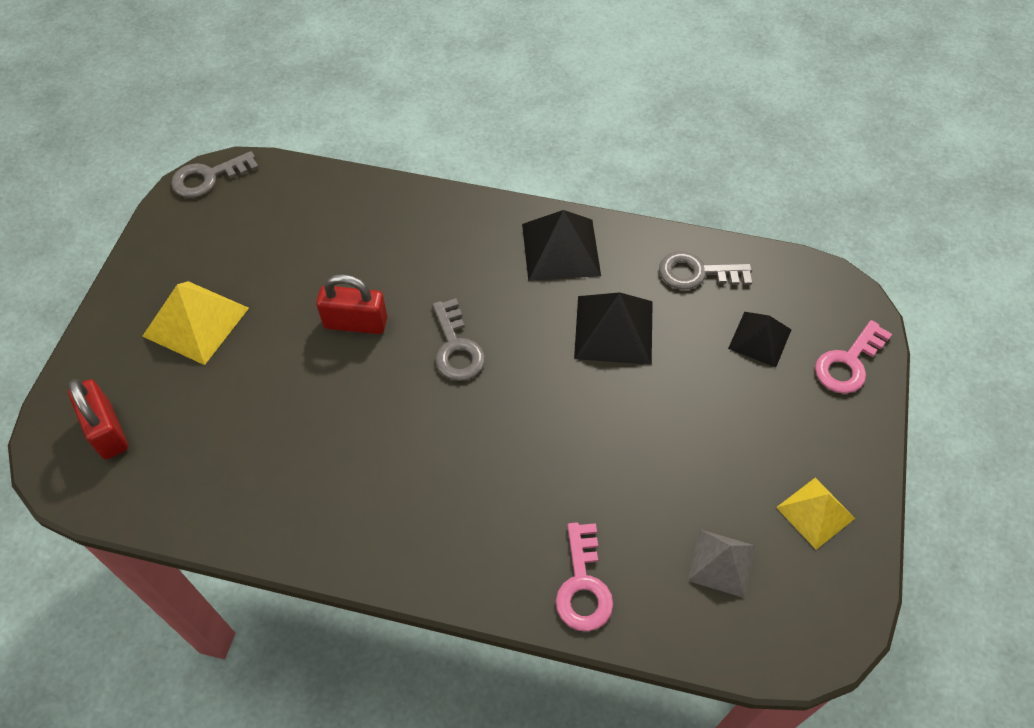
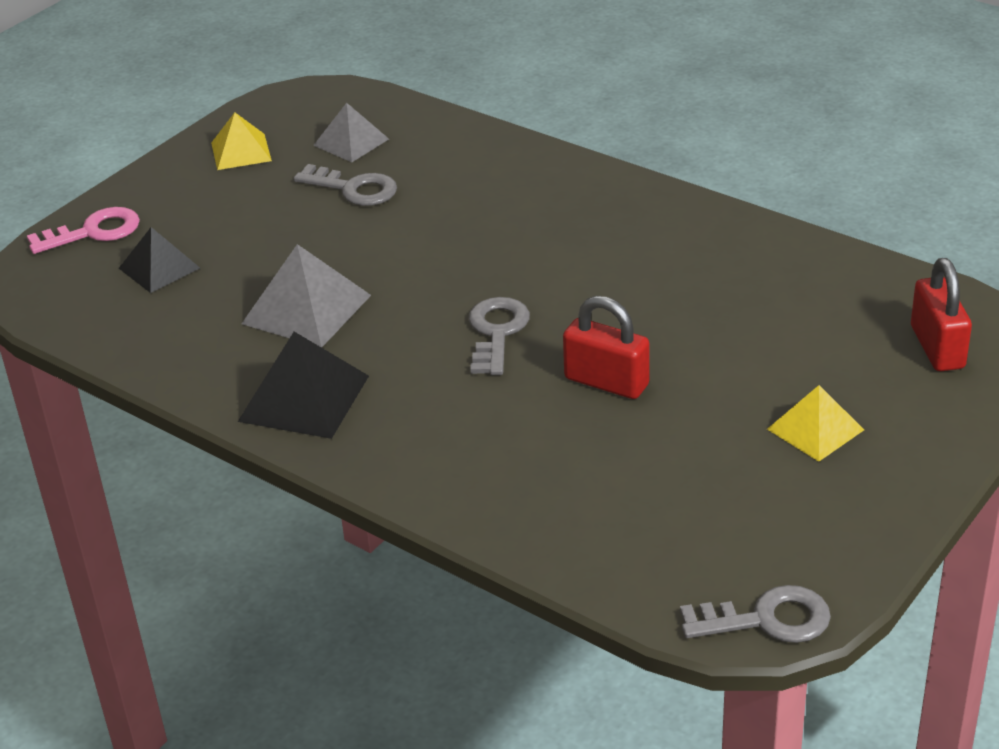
camera: 155 degrees left, 20 degrees down
yellow pyramid [142,281,249,365] -> yellow pyramid [767,385,864,462], size x0.65
pink key [556,522,613,631] -> none
black pyramid [574,292,653,365] -> grey pyramid [242,244,371,348]
grey key [659,251,752,290] -> grey key moved to [294,164,397,206]

